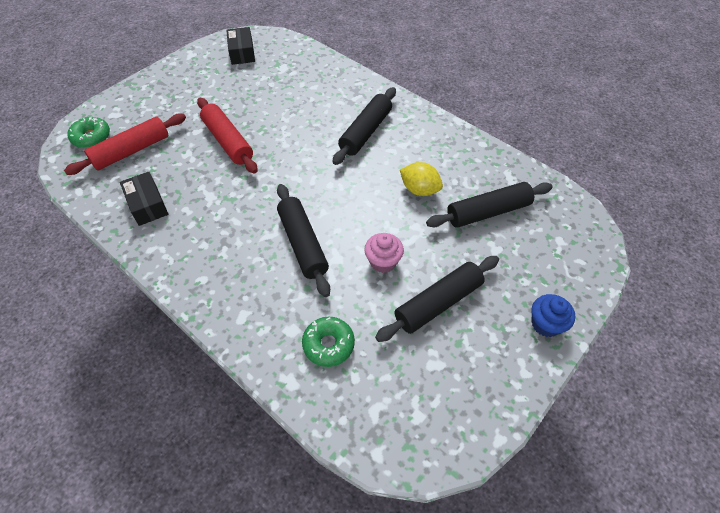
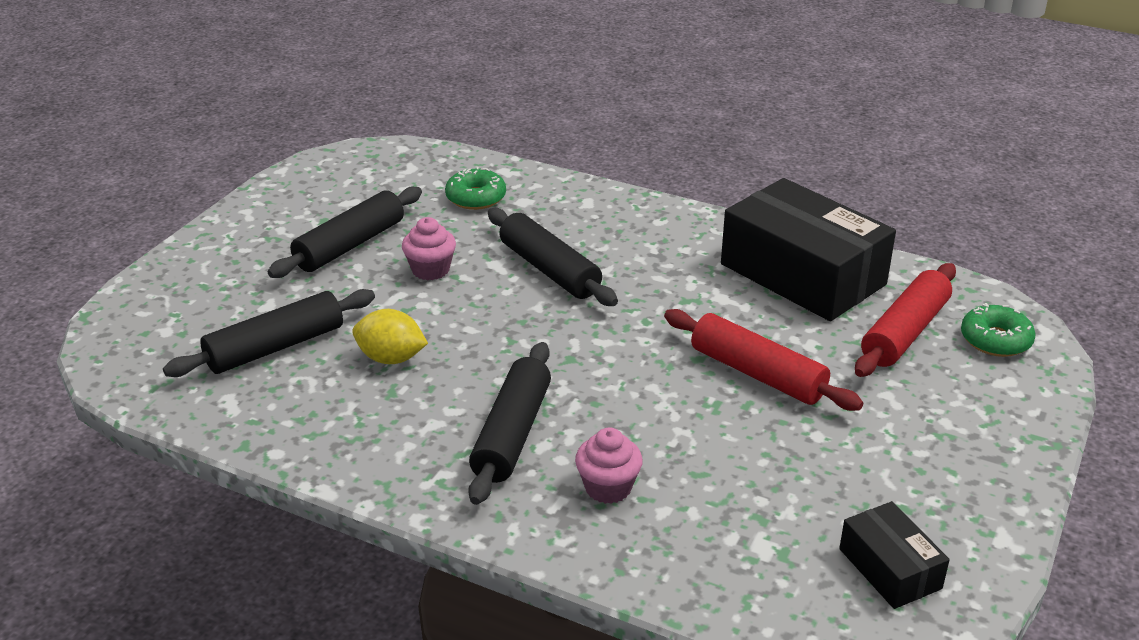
camera: 165 degrees right, 20 degrees down
black box [120,172,168,226] -> black box [721,178,896,321], size x2.04
blue cupcake [532,294,575,337] -> none
none -> pink cupcake [575,427,643,504]

